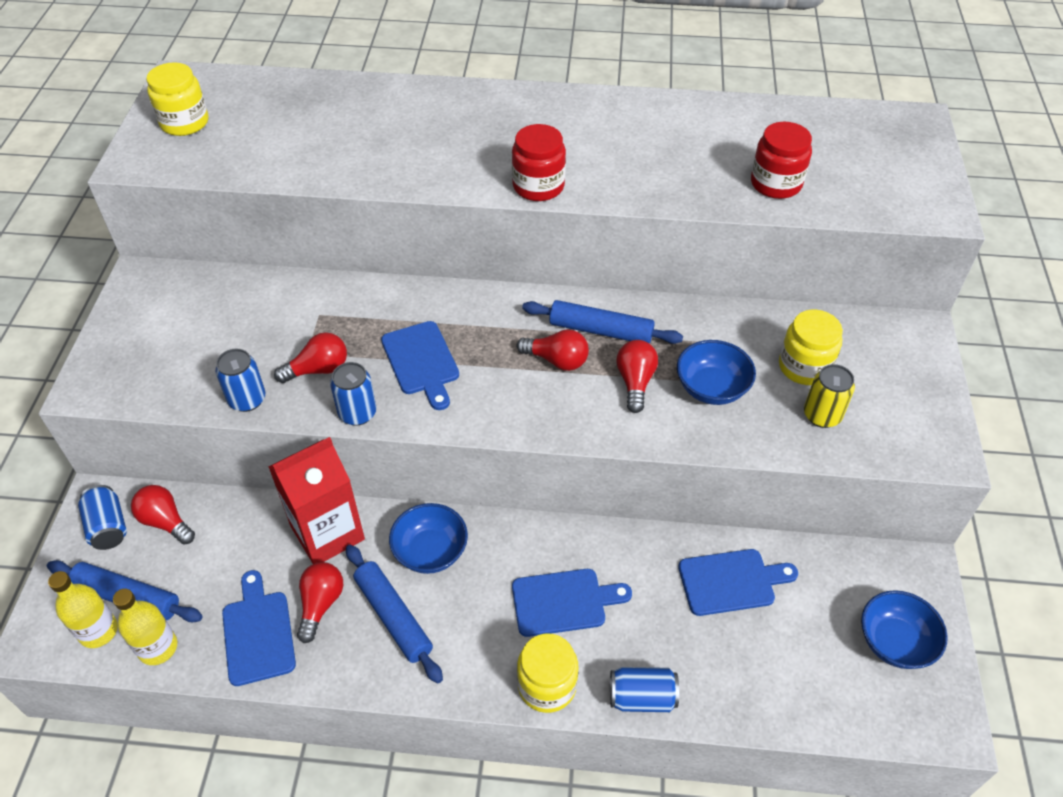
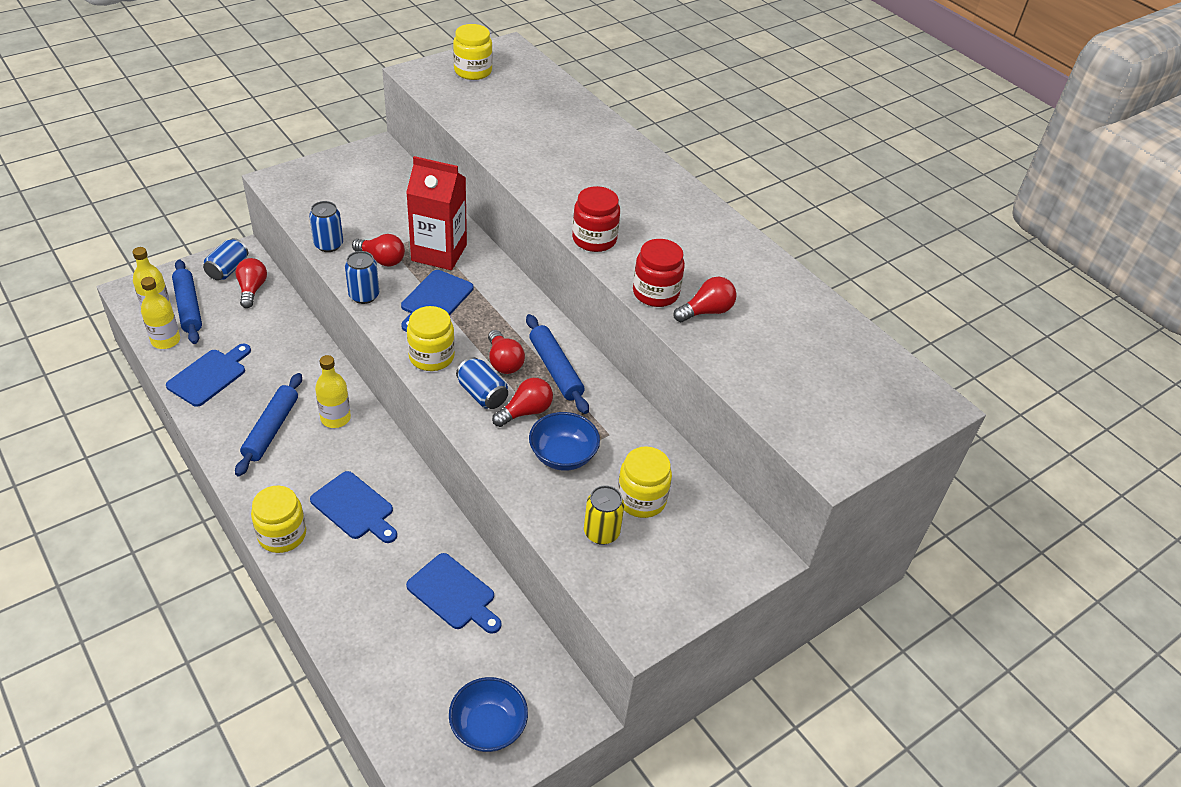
camera: 45 degrees right, 5 degrees down
red carton [268,437,365,564] -> red carton moved to [406,156,467,270]
red light bulb [297,562,343,643] -> red light bulb moved to [673,277,737,322]
blue bowl [389,503,468,574] -> yellow bottle [315,355,351,428]
blue can [610,667,679,712] -> blue can moved to [456,357,508,409]
red jar [751,122,812,199] -> red jar moved to [633,239,685,307]
none -> yellow jar [407,306,455,371]

